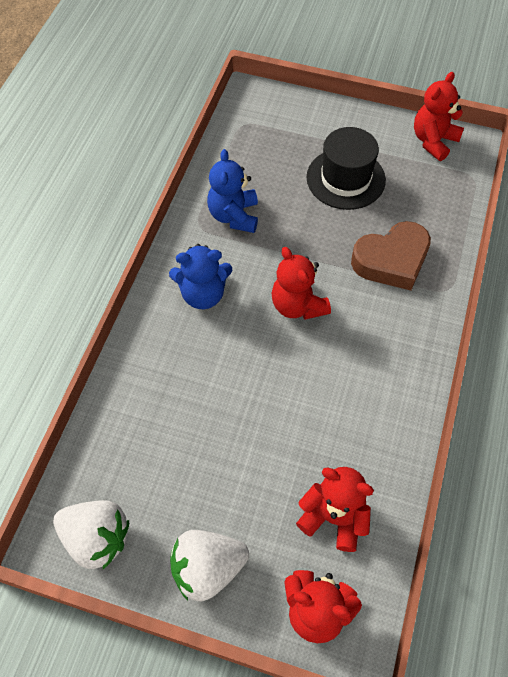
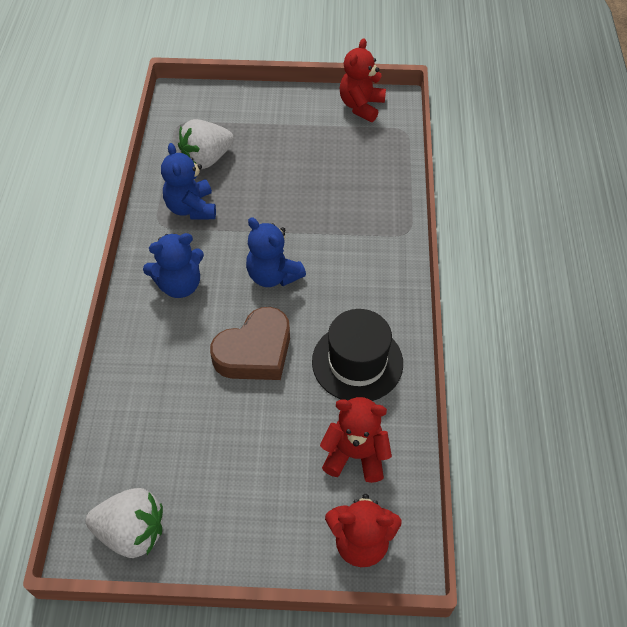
camera: 15 degrees left, 5 degrees down
white strawberry [170,530,249,601] -> white strawberry moved to [178,119,234,169]
red teddy bear [272,247,331,320] -> blue teddy bear [246,217,306,287]
black hat [307,127,386,210] -> black hat moved to [312,309,403,401]
brown heart [351,221,431,290] -> brown heart moved to [210,307,290,380]

